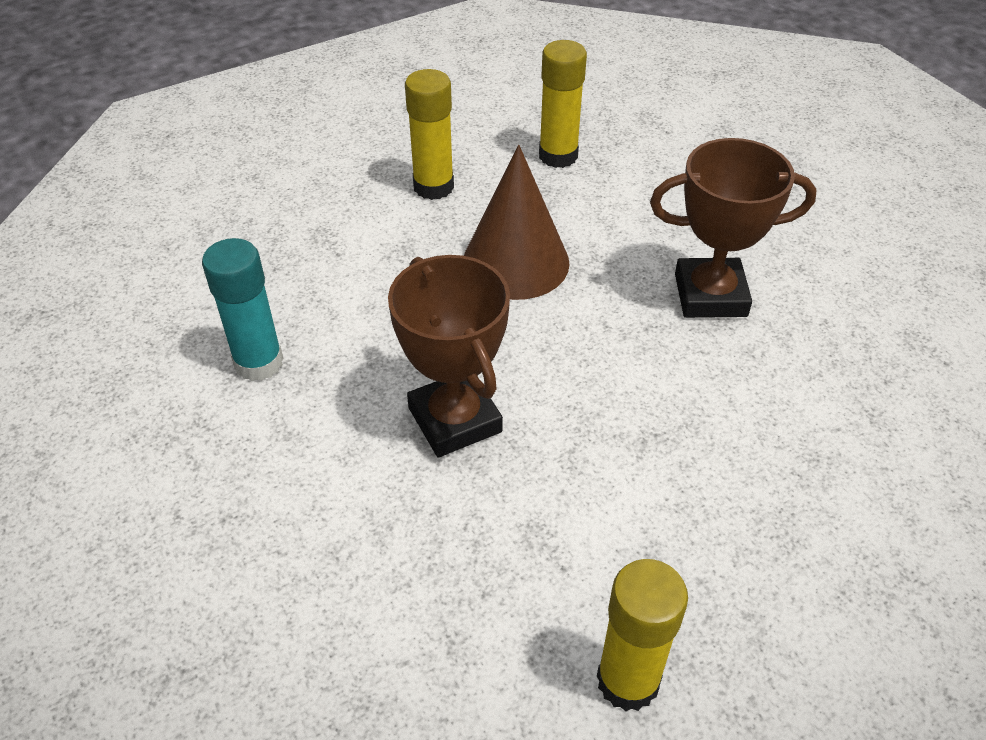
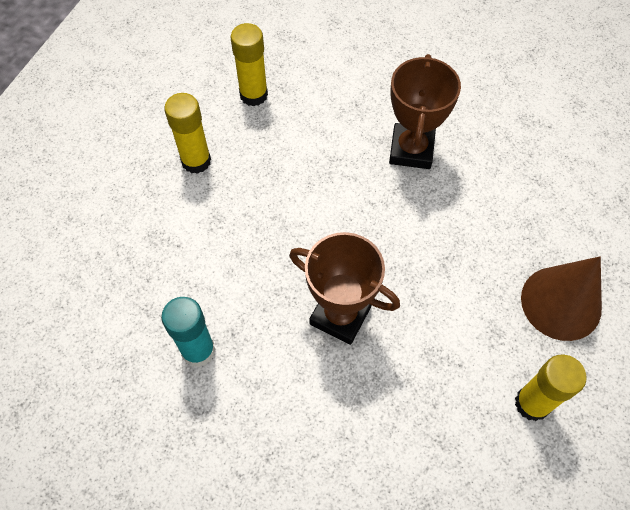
camera: 35 degrees left, 15 degrees up
brown cone [464,145,570,300] -> brown cone moved to [521,256,602,341]
brown trophy [650,138,817,318] -> brown trophy turned 45 degrees counterclockwise [389,54,461,169]

